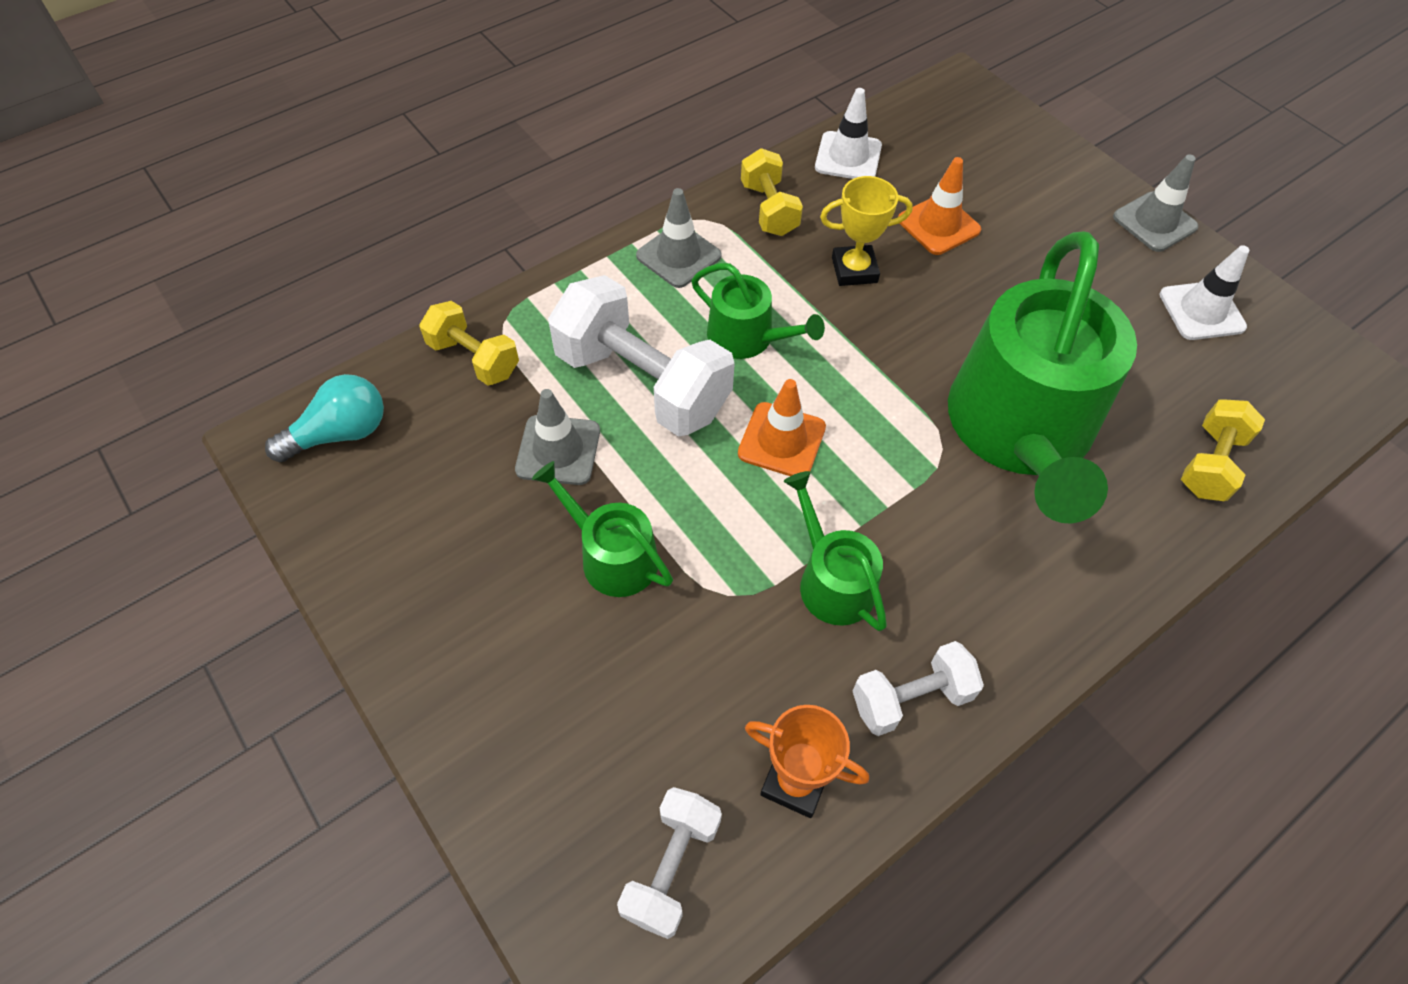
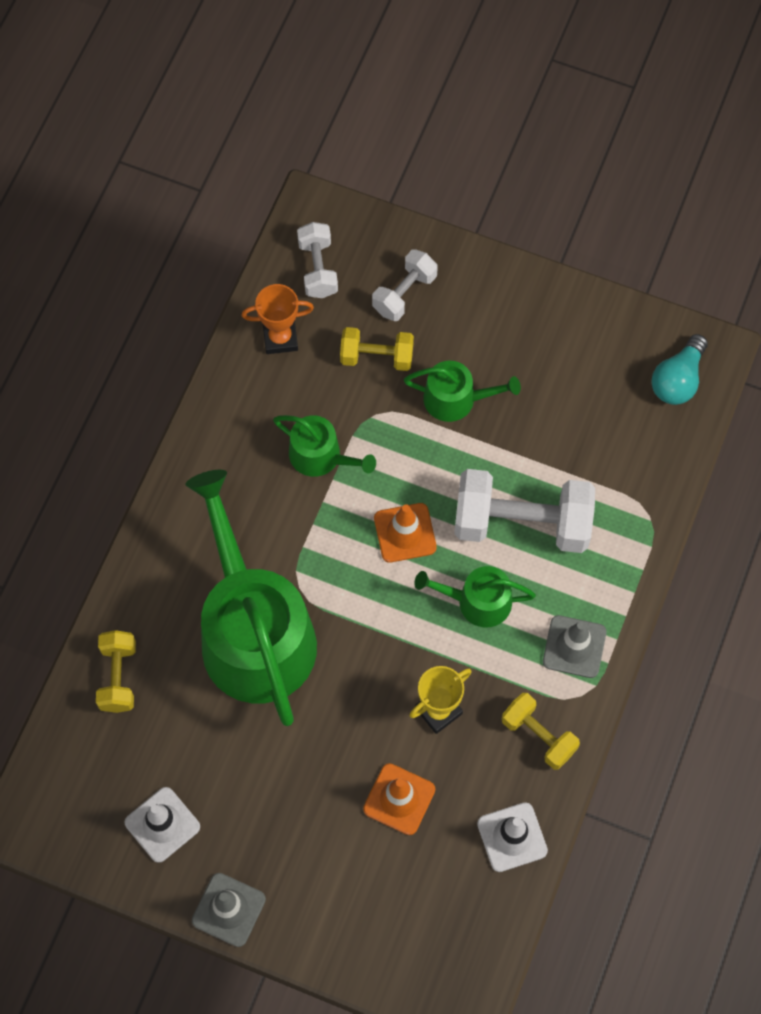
camera: 150 degrees right, 10 degrees up
yellow dumbbell [419,301,519,385] -> yellow dumbbell moved to [340,327,414,371]
grey traffic cone [515,389,600,485] -> none
white dumbbell [853,641,984,736] -> white dumbbell moved to [372,249,438,321]

